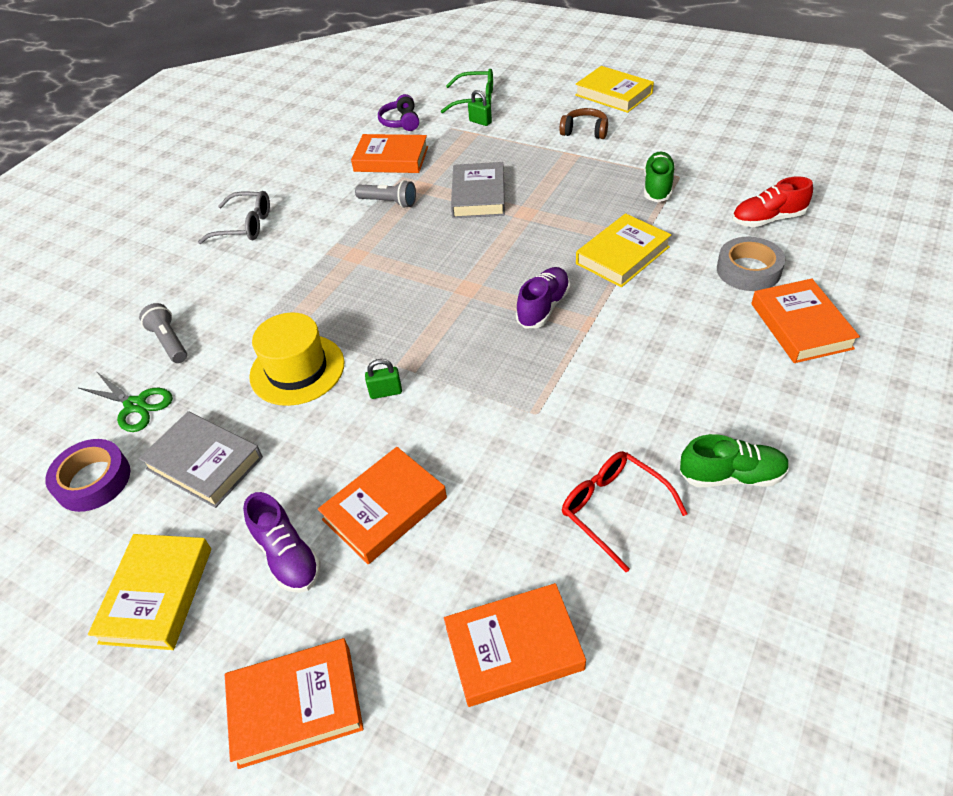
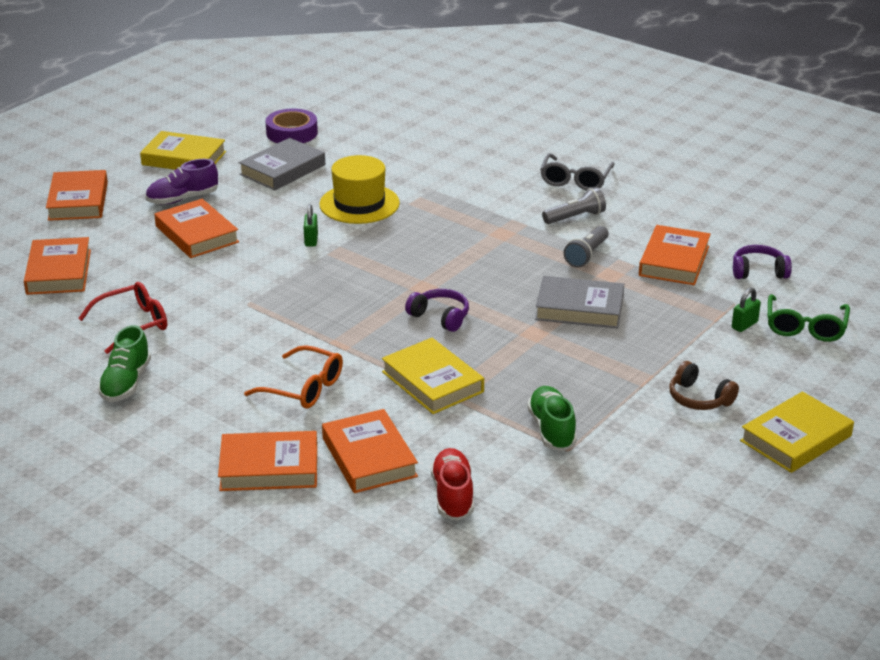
camera: 95 degrees right, 15 degrees down
green scissors [79,371,173,432] -> none
grey flashlight [139,303,187,363] -> grey flashlight moved to [542,187,606,224]
purple shoe [516,267,570,329] -> none
brown headphones [559,108,608,139] -> brown headphones turned 105 degrees clockwise [669,361,739,410]
green shoe [644,152,675,202] -> green shoe turned 120 degrees counterclockwise [527,386,577,451]
grey tape [717,237,785,291] -> orange book [322,409,418,493]
none -> orange glasses [244,345,343,409]
none -> purple headphones [405,289,469,332]

